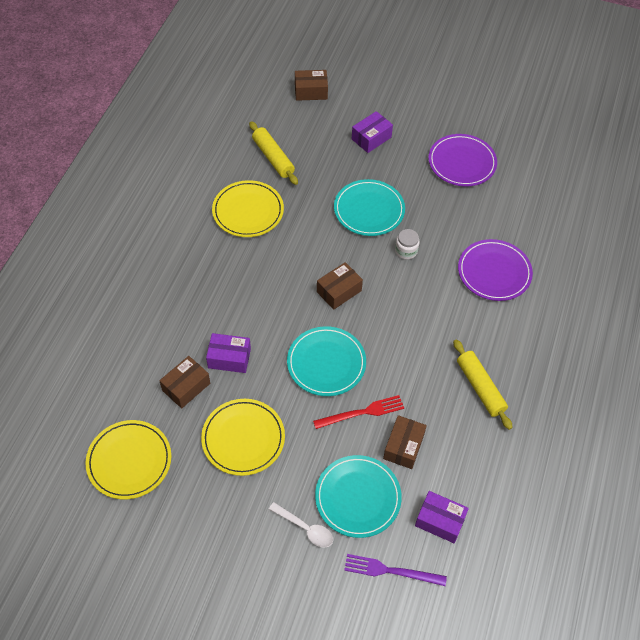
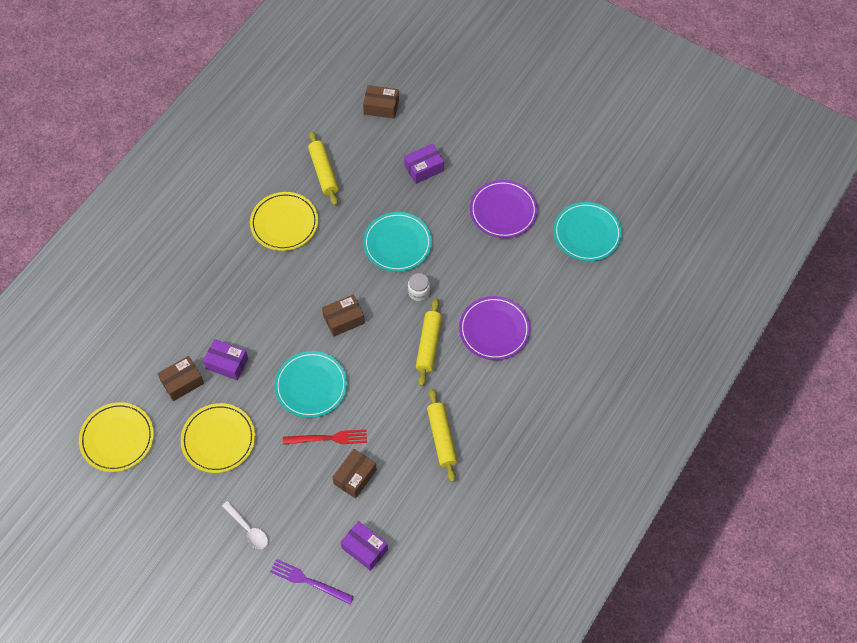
camera: 15 degrees right, 5 degrees up
turquoise plate [315,455,402,538] -> turquoise plate moved to [553,202,622,262]
none -> yellow rolling pin [416,298,442,386]

